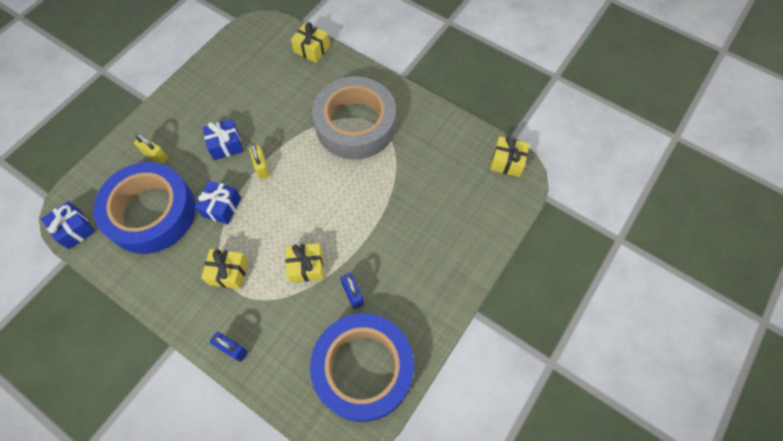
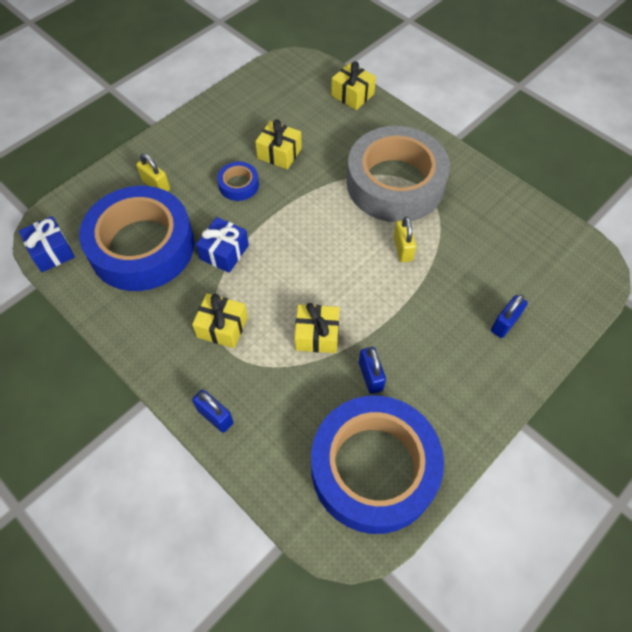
camera: 10 degrees right, 5 degrees down
blue gift [202,119,243,160] -> blue tape [217,162,259,201]
yellow padlock [249,144,270,179] -> yellow padlock moved to [393,217,416,262]
yellow gift [490,136,529,177] -> yellow gift moved to [255,119,302,170]
none -> blue padlock [491,295,528,338]

